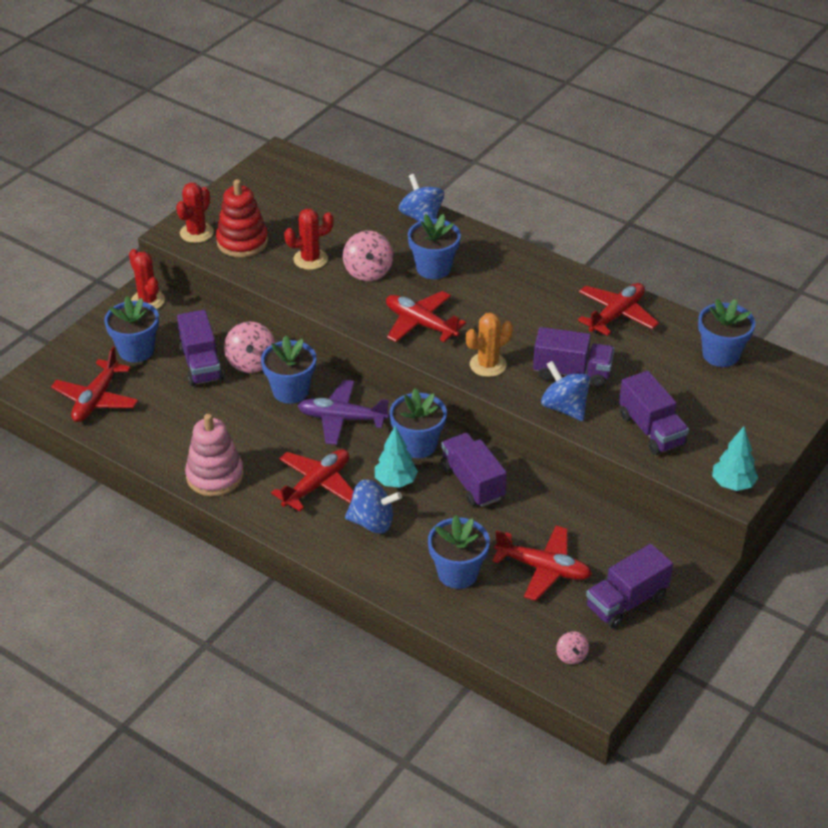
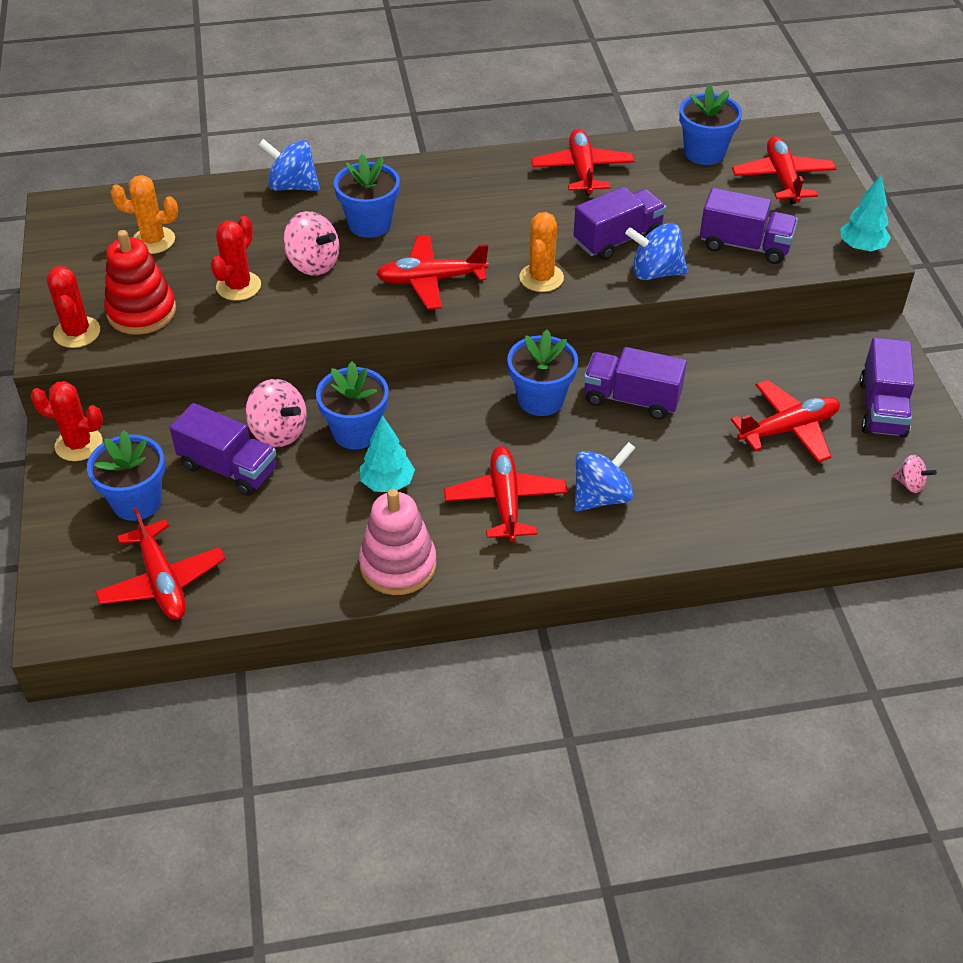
camera: 45 degrees left, 5 degrees up
purple plane [298,380,389,445] -> none
turquoise tree [375,426,418,488] -> turquoise tree moved to [360,415,415,492]
blue flower pot [428,515,490,589] -> none
none -> orange cactus [110,175,178,254]
none -> red plane [732,136,836,204]

